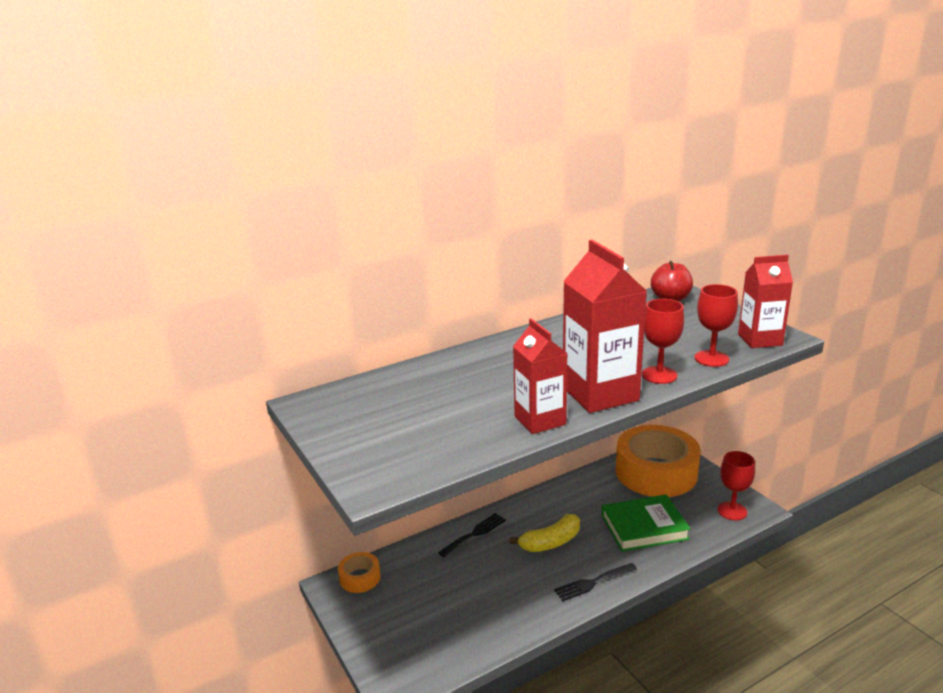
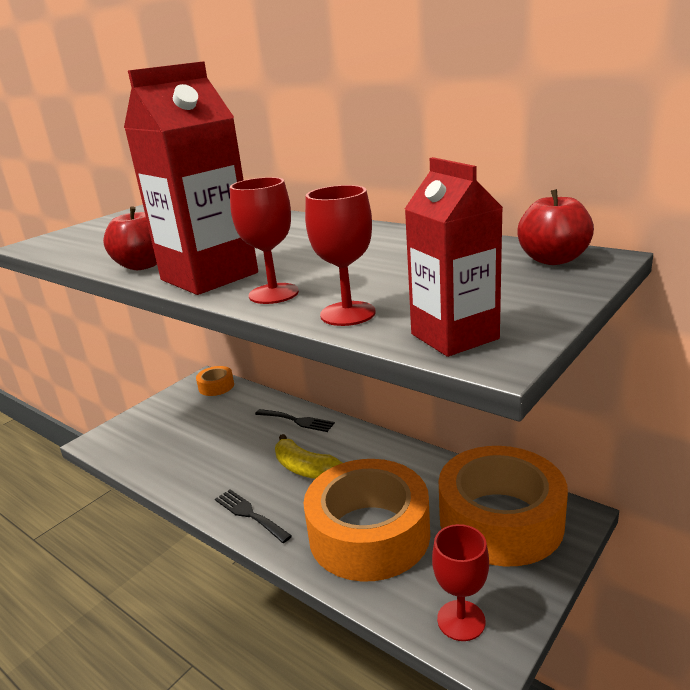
camera: 70 degrees right, 0 degrees up
red carton [513,318,568,434] -> red apple [103,206,157,270]
green book [602,495,691,552] -> orange tape [303,459,430,582]

